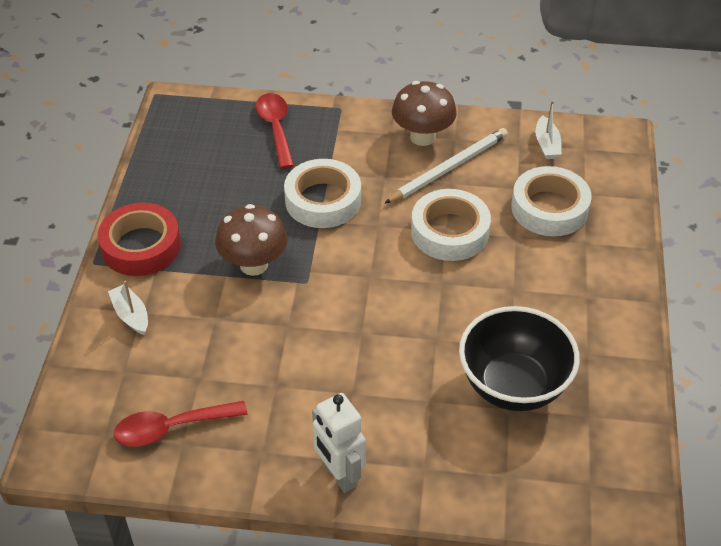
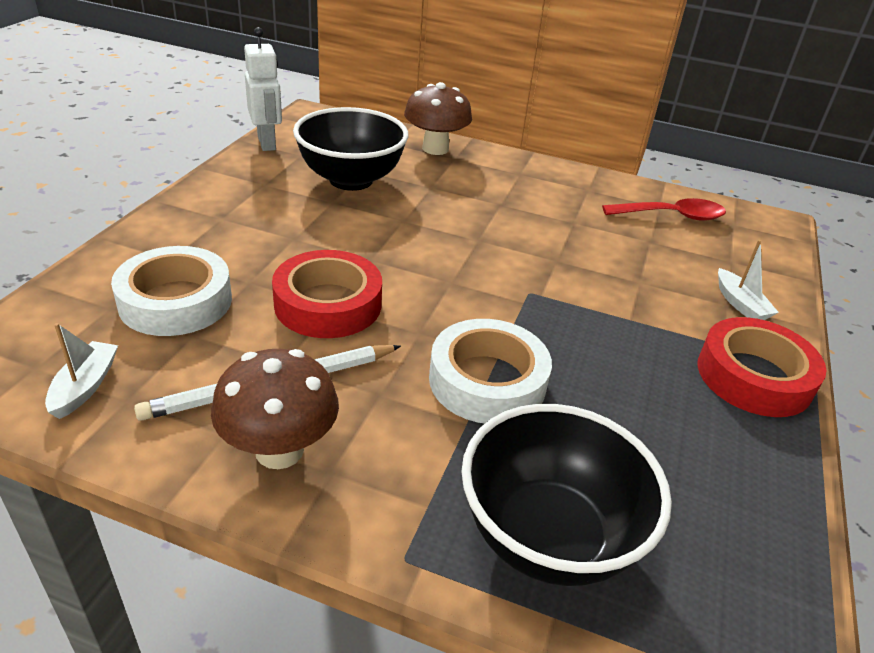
camera: 170 degrees left, 10 degrees down
brown mushroom [215,204,287,276] -> brown mushroom moved to [404,82,472,155]
red spoon [256,93,294,169] -> black bowl [461,404,672,586]
white robot [312,393,366,493] -> white robot moved to [244,27,282,151]
white tape [411,189,491,261] -> red tape [272,250,382,338]

